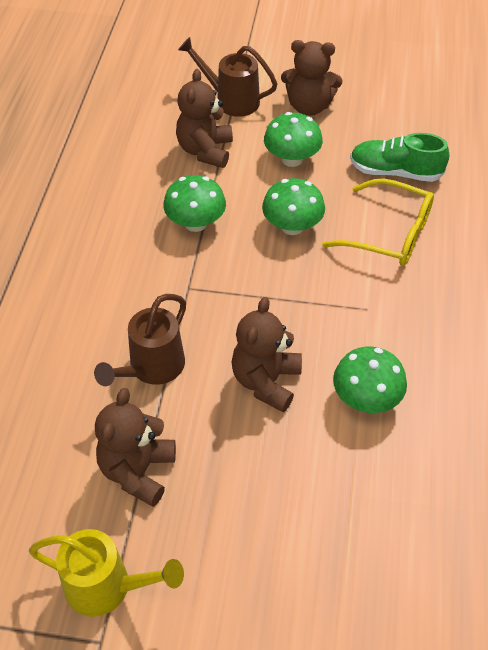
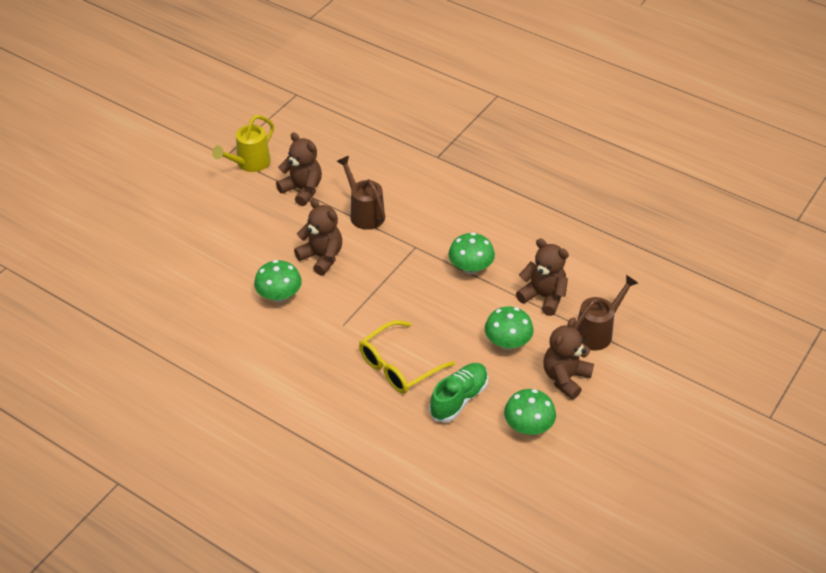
camera: 115 degrees right, 5 degrees down
green mushroom [262,178,325,235] -> green mushroom moved to [504,389,556,435]

